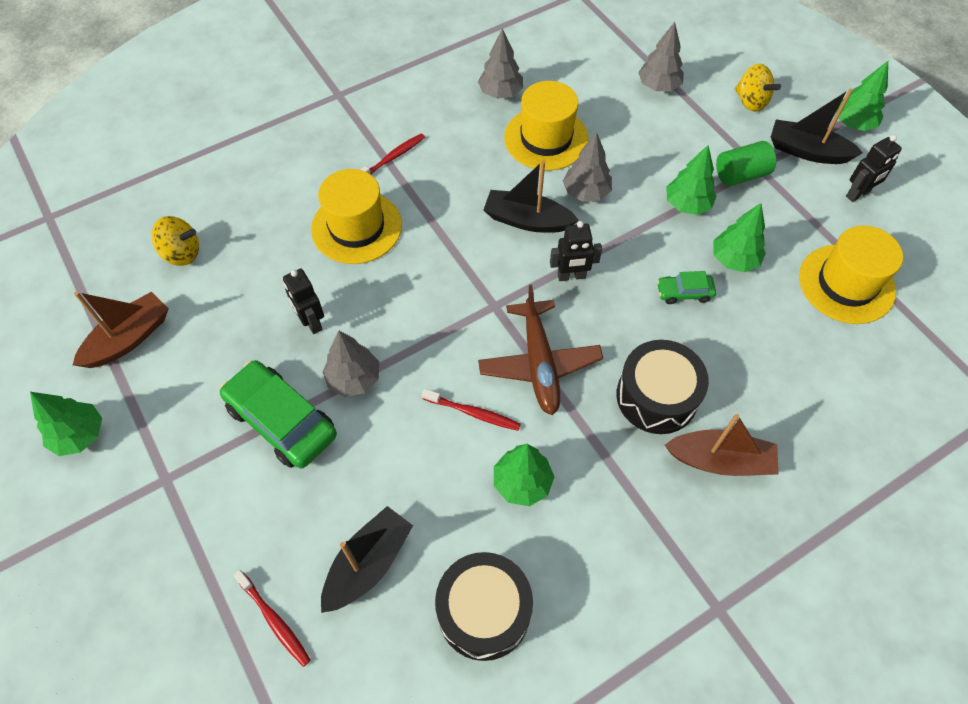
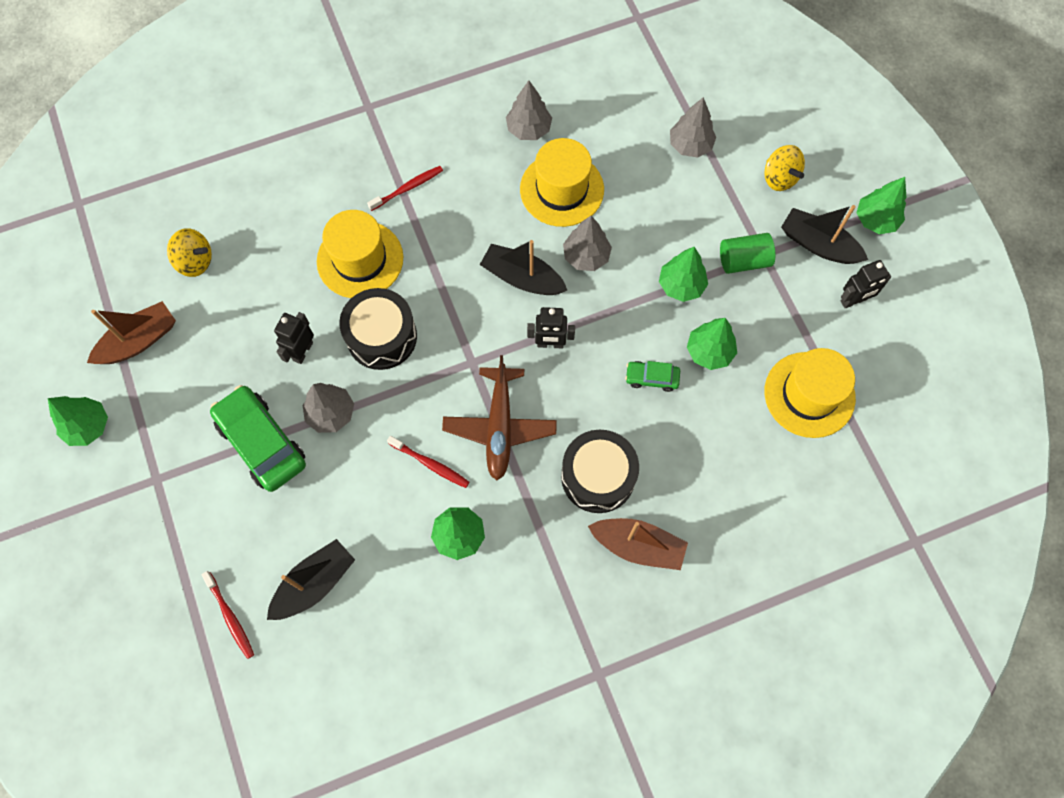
camera: 10 degrees right, 10 degrees up
black robot [283,268,324,334] -> black robot turned 45 degrees clockwise [274,312,314,364]
black drum [435,552,533,661] -> black drum moved to [339,288,417,370]

